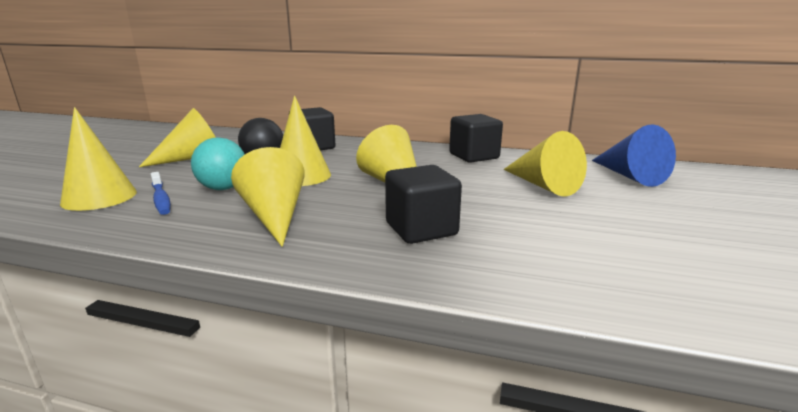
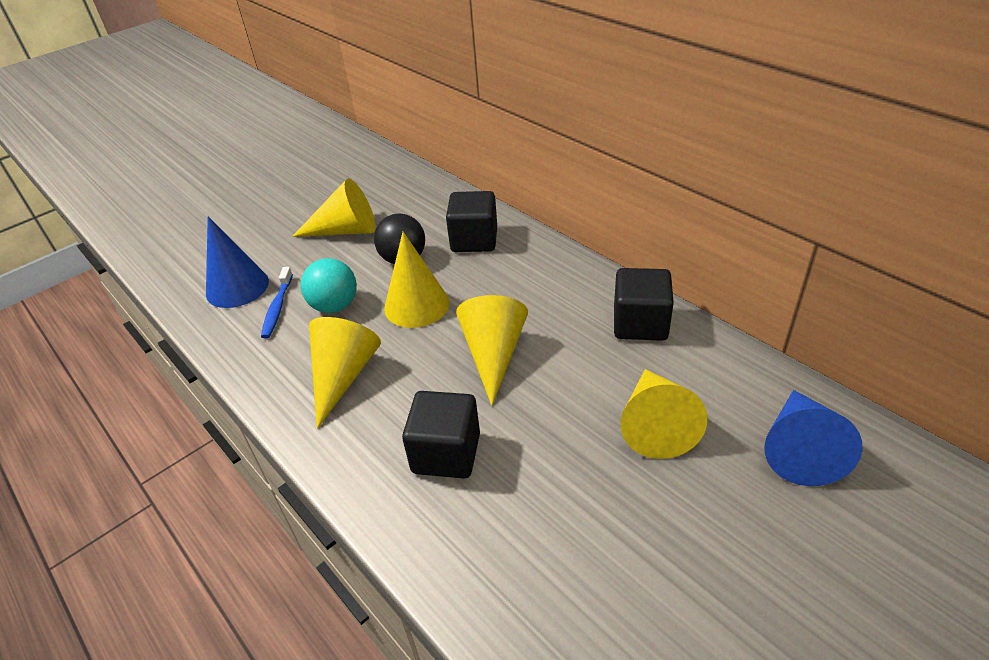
camera: 35 degrees right, 20 degrees up
yellow cone [60,107,137,211] -> blue cone [206,216,269,308]

